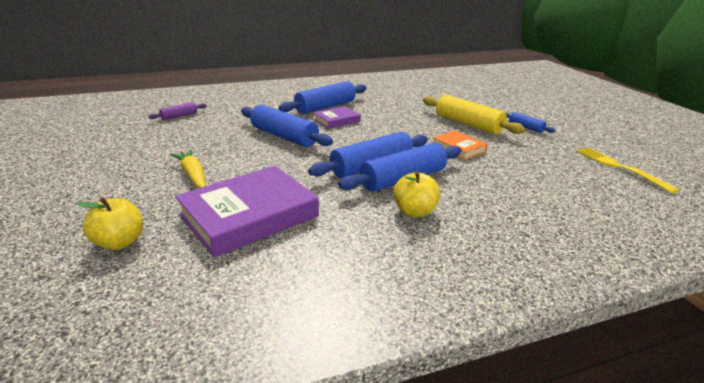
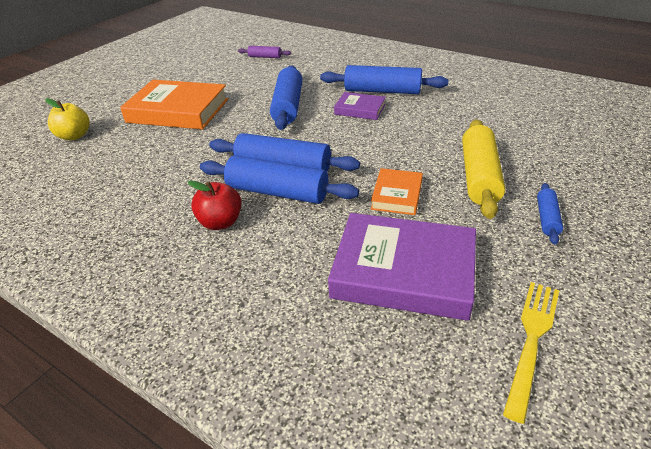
camera: 55 degrees right, 10 degrees up
yellow carrot [170,150,205,188] -> orange book [120,80,228,130]
purple book [175,166,319,257] -> purple book moved to [328,213,476,321]
yellow apple [393,171,440,217] -> red apple [188,181,242,230]

